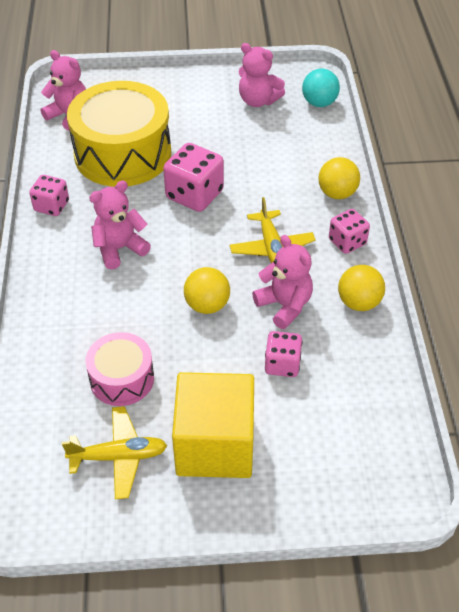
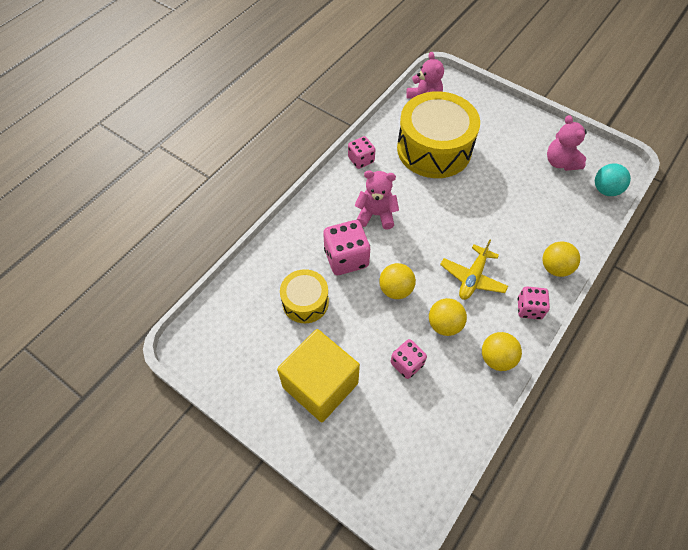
camera: 40 degrees right, 10 degrees up
yellow plane [62,406,167,499] -> none
pink drum [85,332,154,406] -> yellow drum [280,269,329,323]
pink dice [163,143,224,212] -> pink dice moved to [323,220,370,275]
pink teddy bear [252,235,313,329] -> yellow ball [429,298,467,336]

